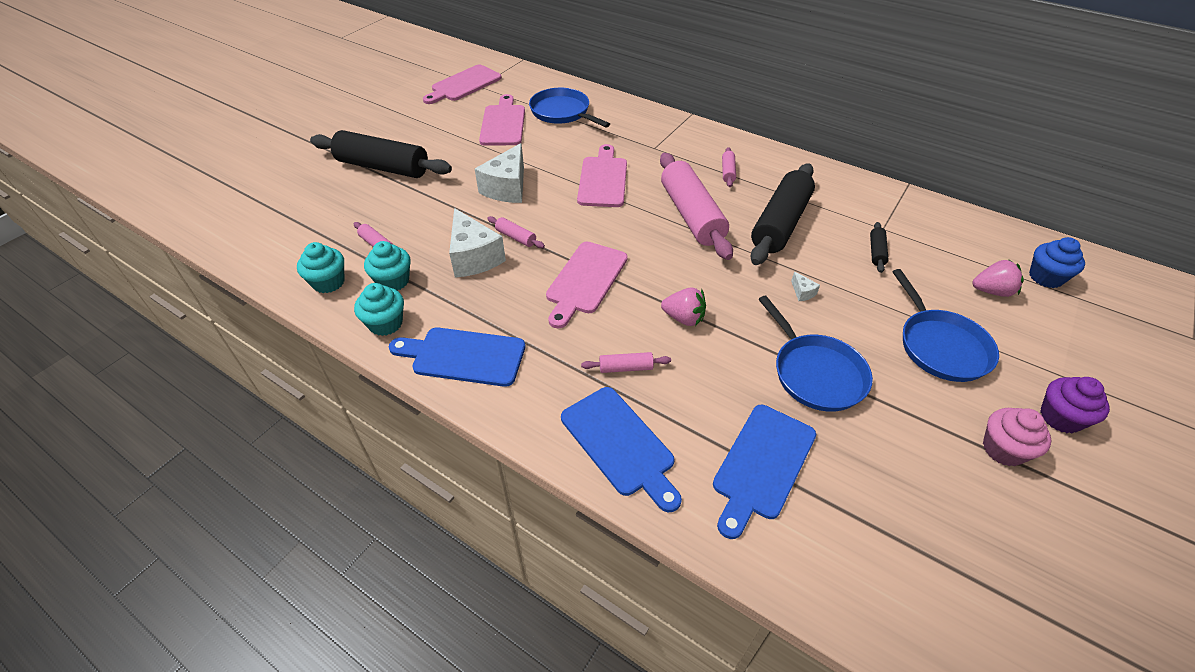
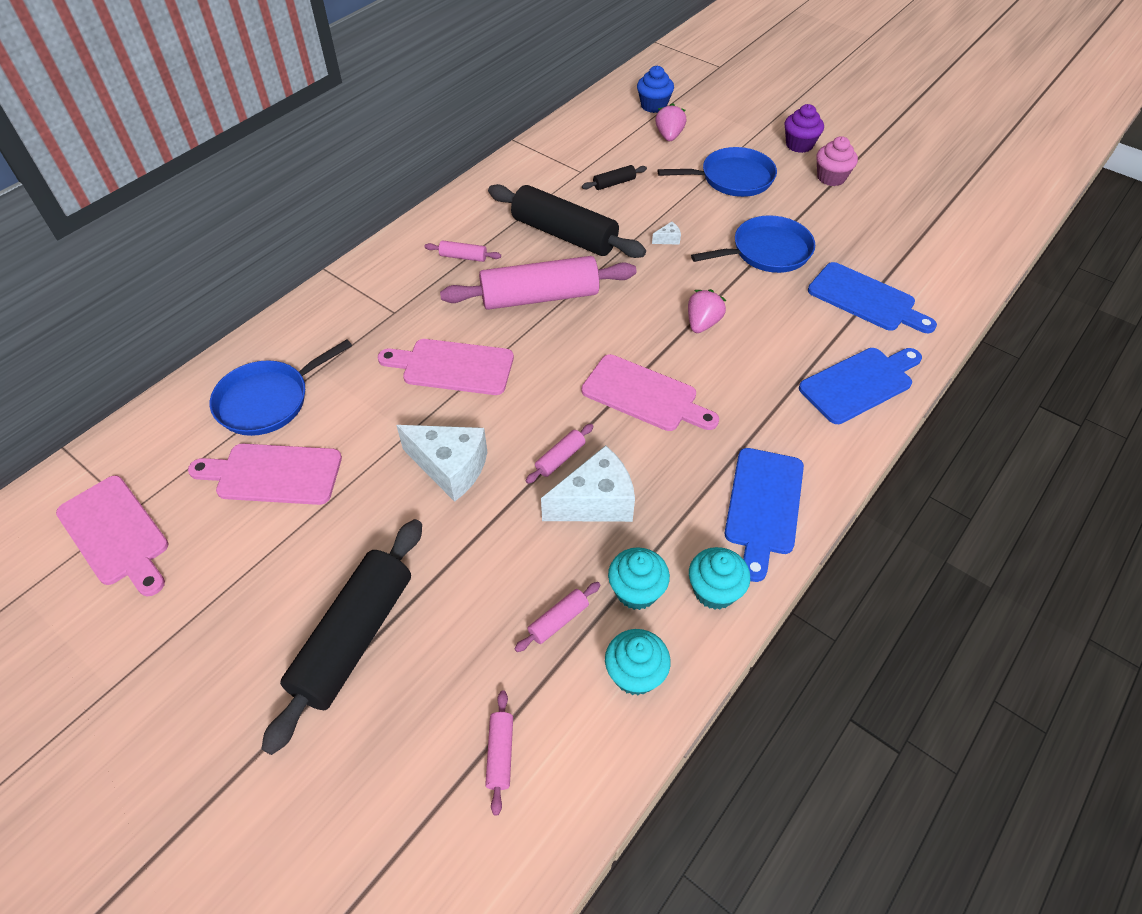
camera: 85 degrees left, 5 degrees up
pink rolling pin [581,352,671,373] -> pink rolling pin moved to [485,691,513,816]
black rolling pin [870,222,889,273] -> black rolling pin turned 45 degrees counterclockwise [582,165,647,190]

